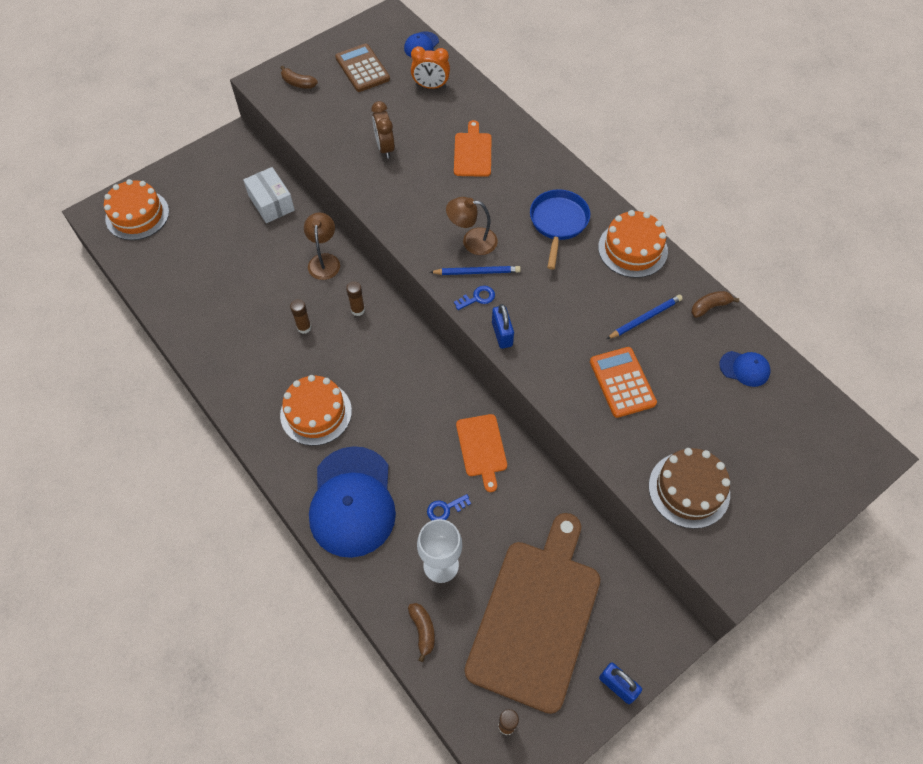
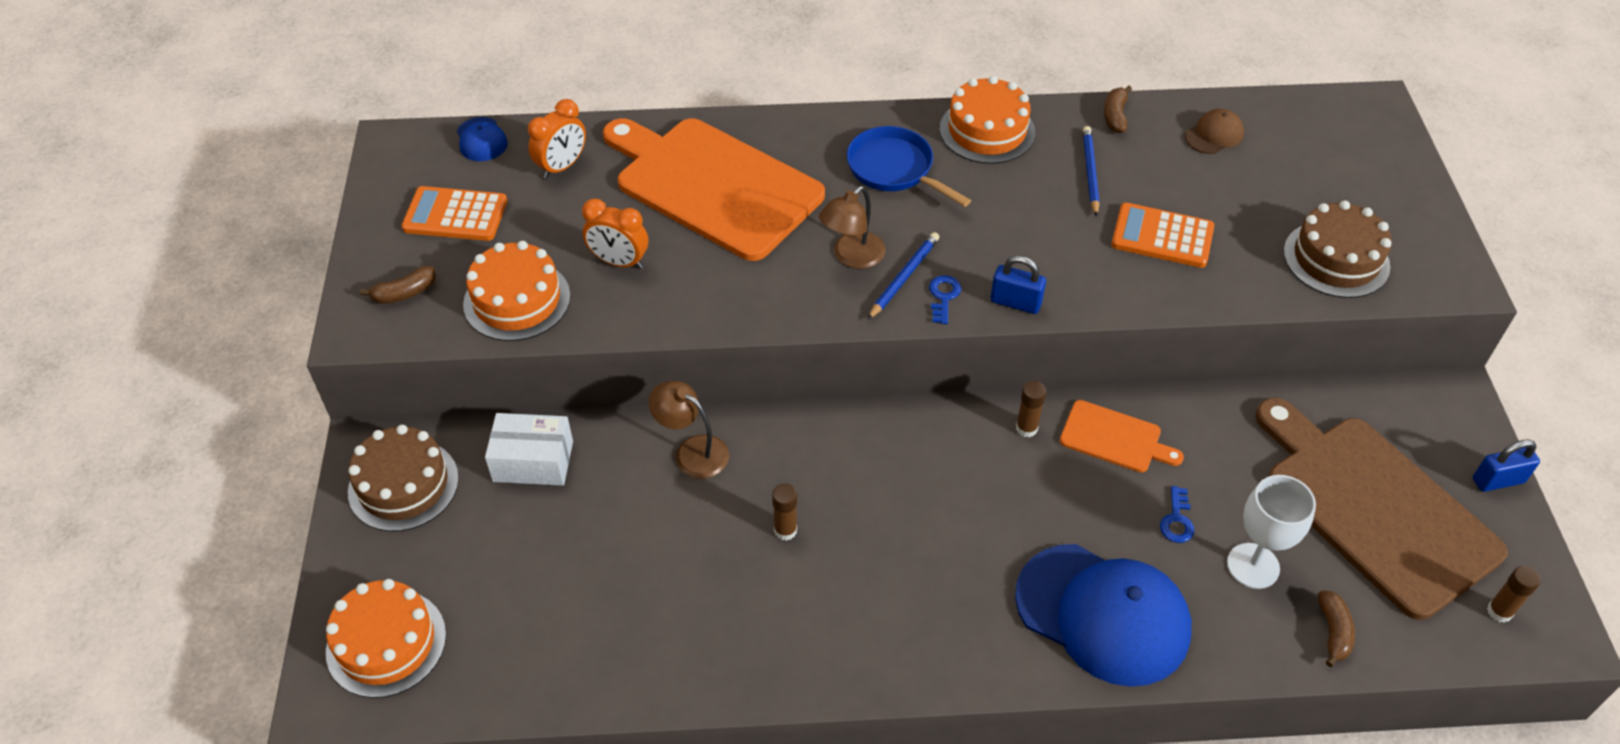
camera: 55 degrees left, 10 degrees down
orange cake [280,375,352,446] -> orange cake moved to [463,241,571,341]
brown calculator [335,44,390,92] -> orange calculator [401,186,507,241]
brown glue stick [346,281,365,316] -> brown glue stick moved to [1016,381,1046,437]
brown clock [372,101,395,159] -> orange clock [582,198,648,269]
brown banana [408,603,435,662] -> brown banana turned 75 degrees clockwise [1318,590,1355,667]
orange cutting board [454,120,491,177] -> orange cutting board [603,118,825,261], size x2.17
blue cap [719,351,770,387] -> brown cap [1185,109,1244,154]
none -> brown cake [348,425,459,532]

